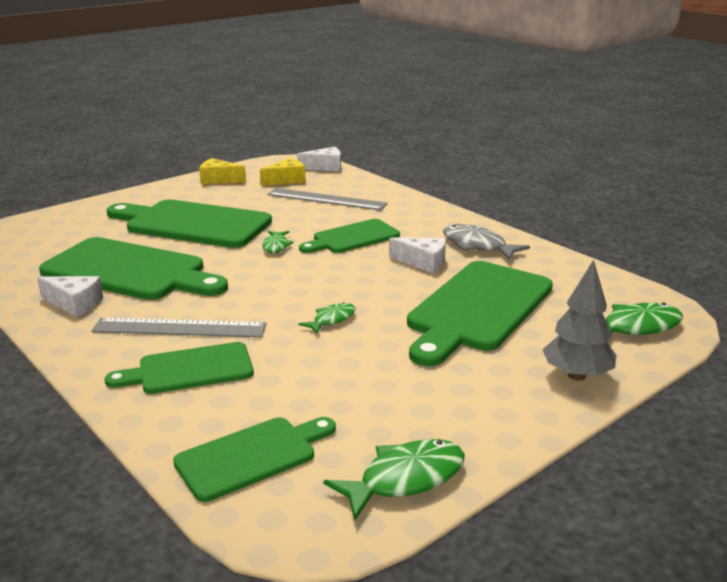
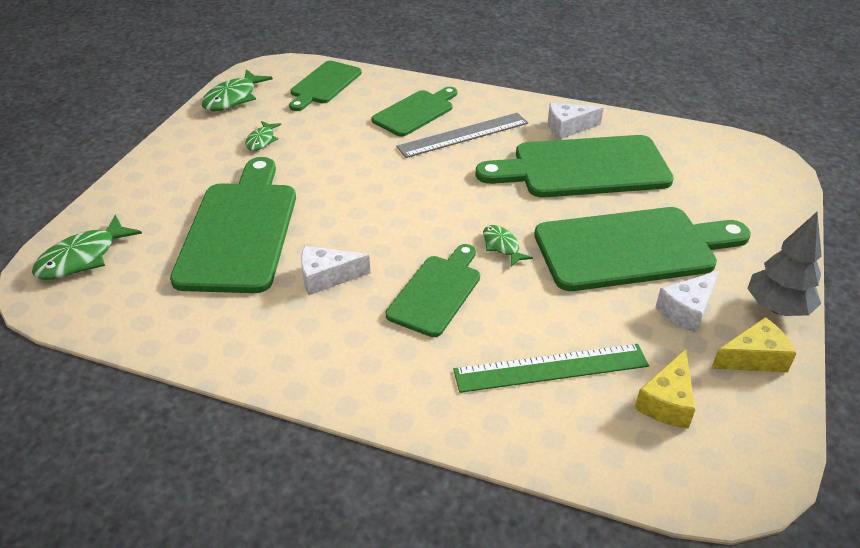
camera: 150 degrees right, 15 degrees up
grey ruler [267,188,388,211] -> green ruler [453,344,649,393]
white cheese [297,147,341,171] -> white cheese moved to [656,271,719,333]
green fish [298,302,356,334] -> green fish moved to [245,121,281,151]
grey fish [443,224,530,261] -> none
grey tree [543,260,616,380] -> grey tree moved to [747,212,822,316]

